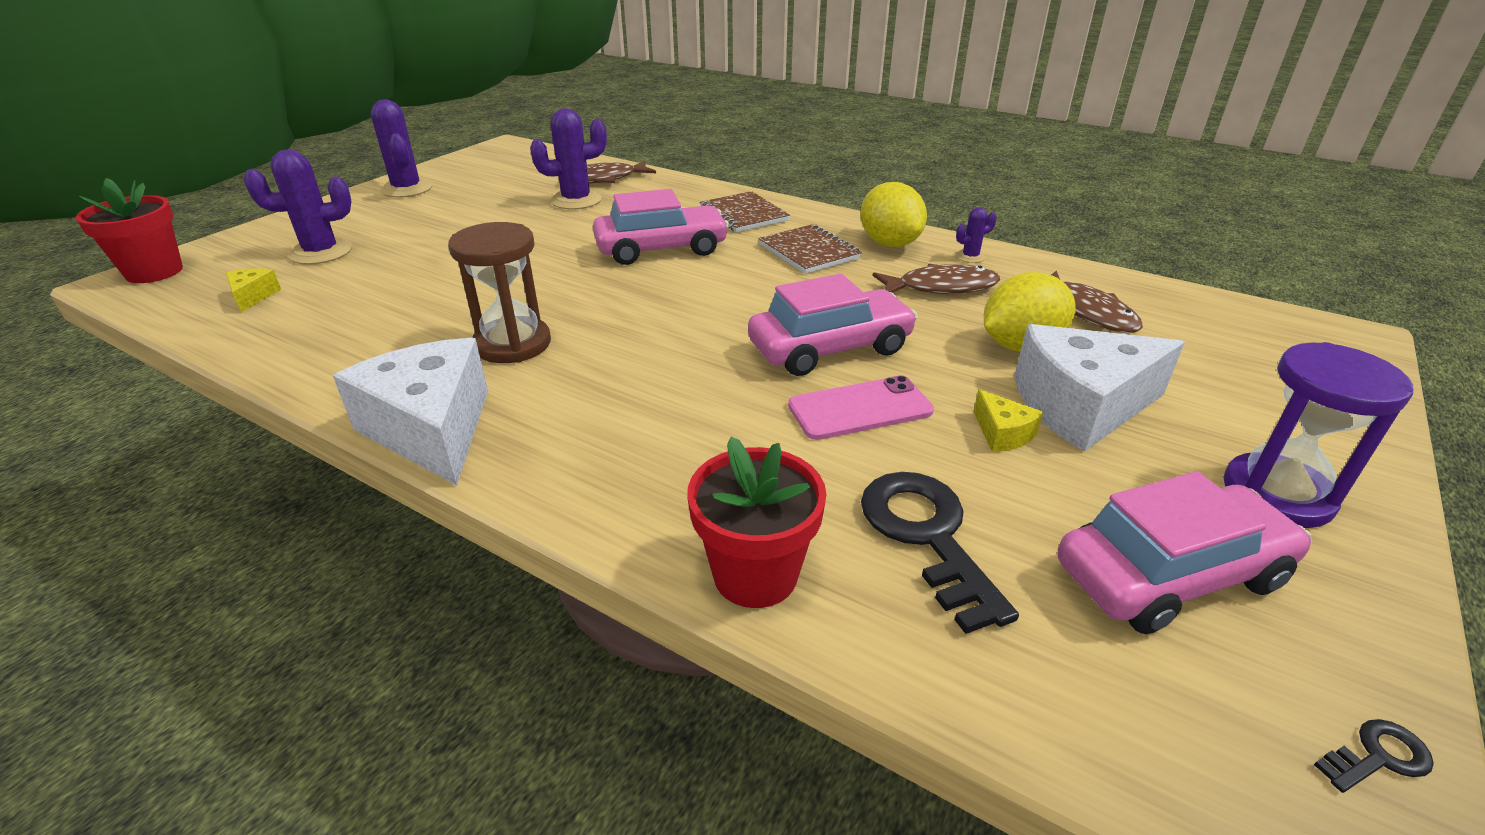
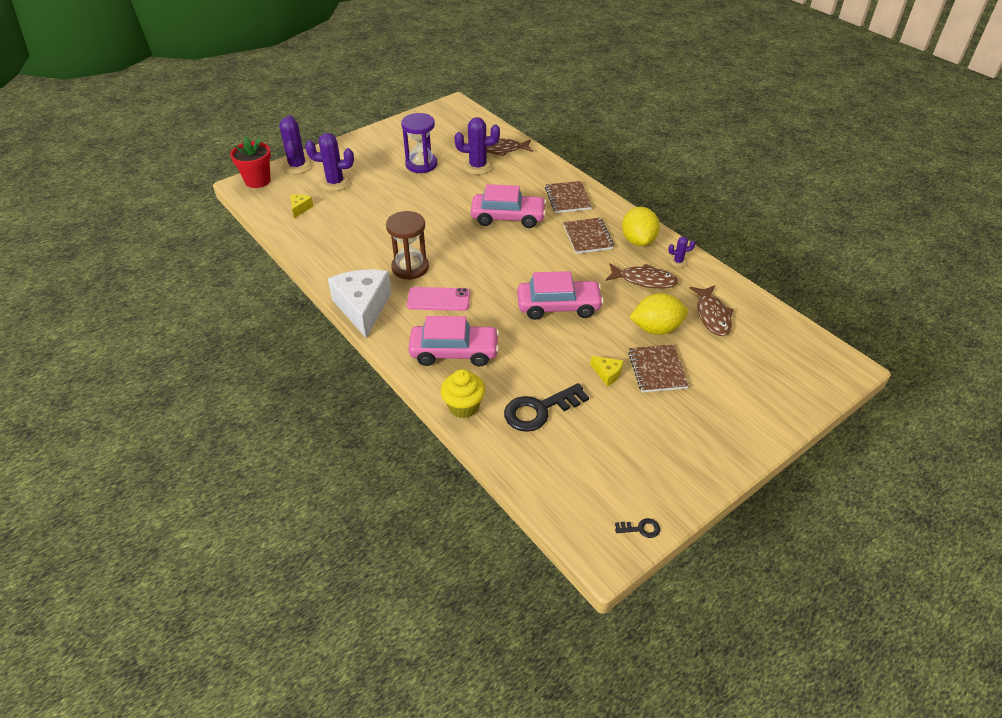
camera: 20 degrees right, 10 degrees up
purple cactus [371,99,432,198] -> purple cactus moved to [279,115,313,174]
red flower pot [687,436,827,608] -> yellow cupcake [441,369,485,418]
pink phone [788,375,934,440] -> pink phone moved to [407,287,470,311]
black key [861,472,1019,634] -> black key turned 120 degrees counterclockwise [504,383,589,432]
yellow cheese [973,389,1043,452] -> yellow cheese turned 45 degrees counterclockwise [590,356,624,386]
white cheese [1014,324,1185,452] -> brown notebook [628,344,689,392]
pink car [1058,471,1312,634] -> pink car moved to [409,316,500,367]
purple hourglass [1224,342,1413,528] -> purple hourglass moved to [401,113,437,173]

